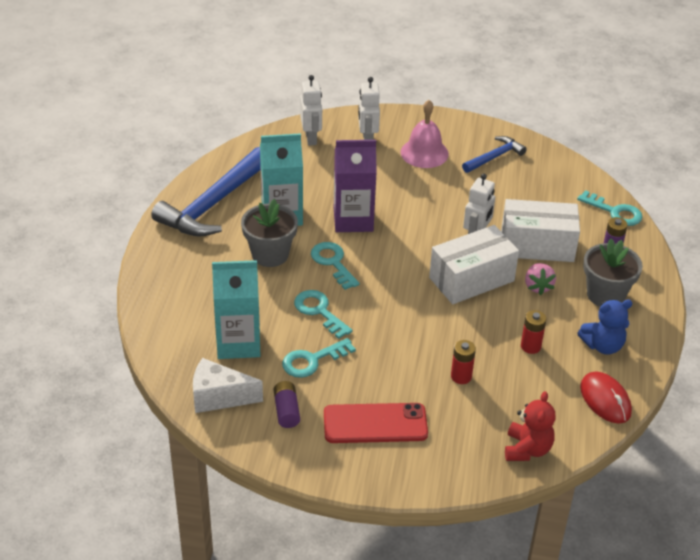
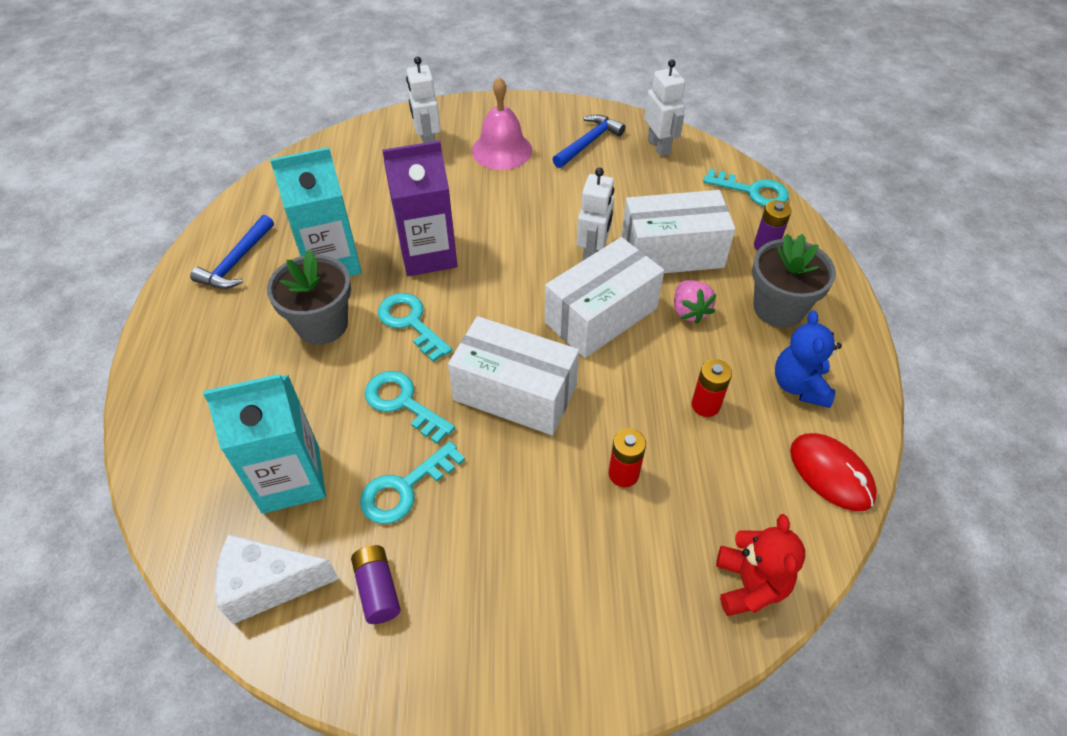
camera: 10 degrees left, 10 degrees up
blue hammer [151,147,261,237] -> blue hammer [190,215,274,289], size x0.52
white robot [300,75,322,146] -> white robot moved to [644,59,685,157]
red phone [324,403,428,443] -> none
blue teddy bear [577,300,632,355] -> blue teddy bear turned 120 degrees clockwise [775,311,842,408]
none -> white box [448,316,579,435]

